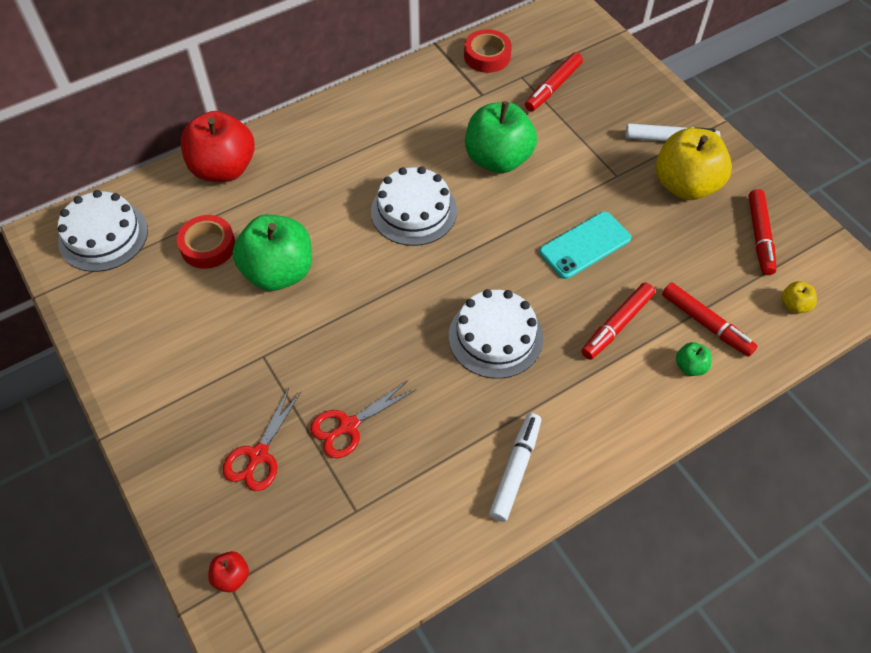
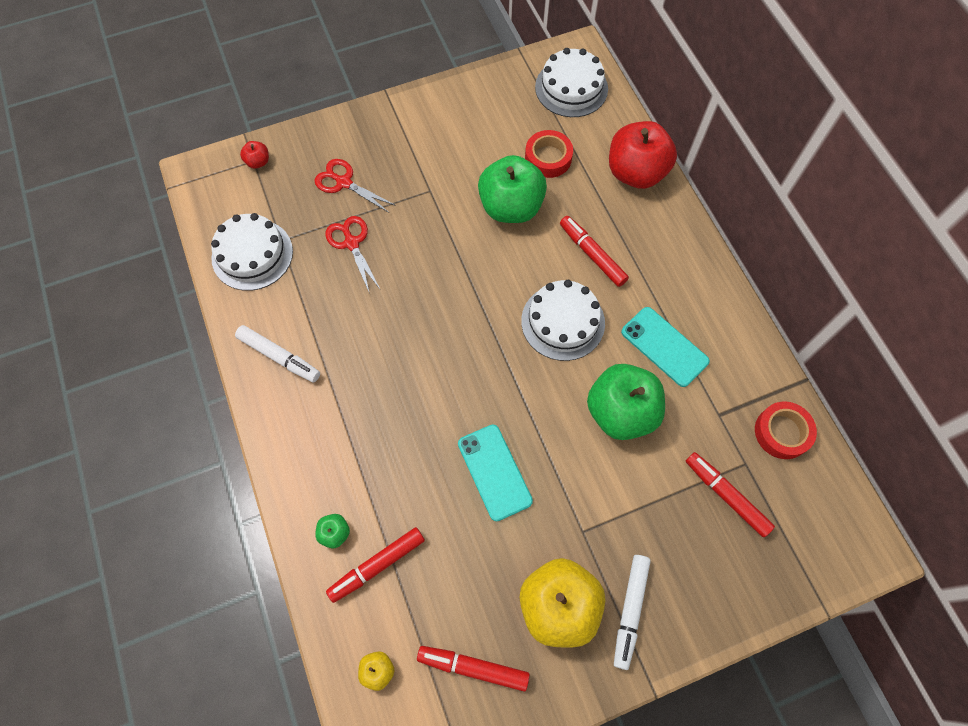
camera: 100 degrees right, 10 degrees up
white cake [449,289,543,379] -> white cake moved to [211,213,293,291]
red marker [581,283,655,360] -> red marker moved to [560,216,629,287]
none -> turquoise phone [621,307,710,387]

